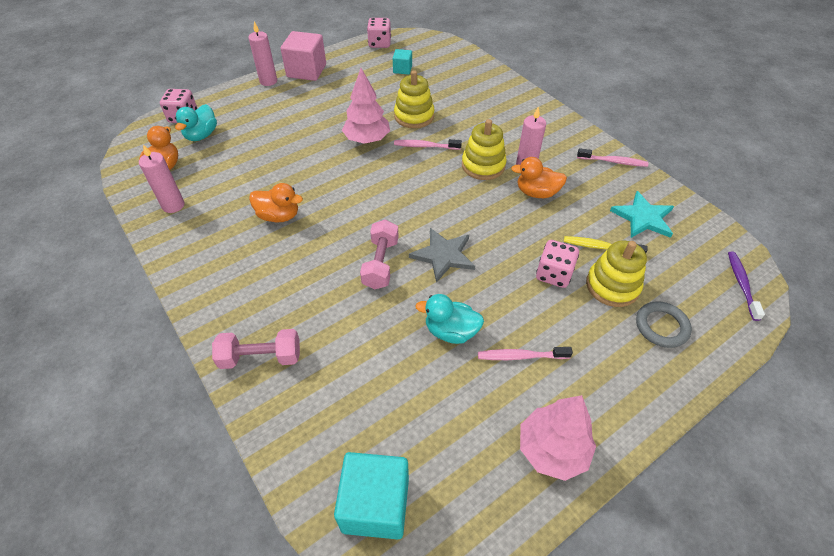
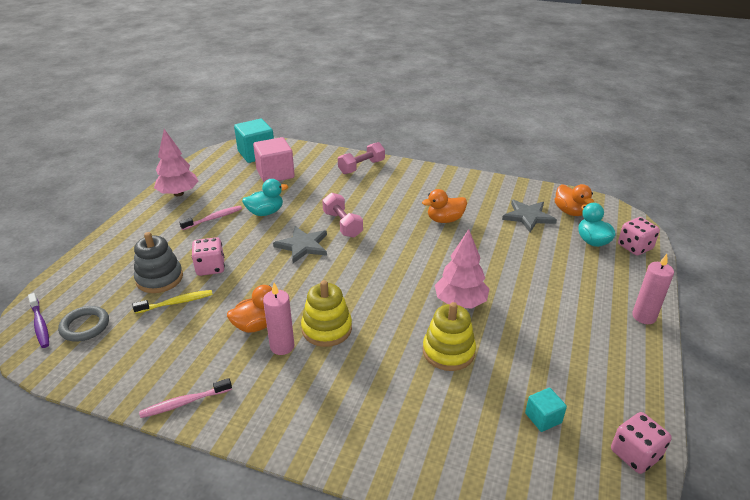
camera: 145 degrees right, 15 degrees down
pink candle [139,144,184,213] -> none
pink cube [281,31,326,81] -> pink cube moved to [253,137,295,182]
pink toothbrush [394,139,462,150] -> none
yellow stacking toy [586,241,647,307] -> grey stacking toy [134,232,183,293]
turquoise star [610,191,674,238] -> none
grey ring [636,301,692,348] -> grey ring moved to [58,306,109,342]
none -> grey star [502,199,557,232]

